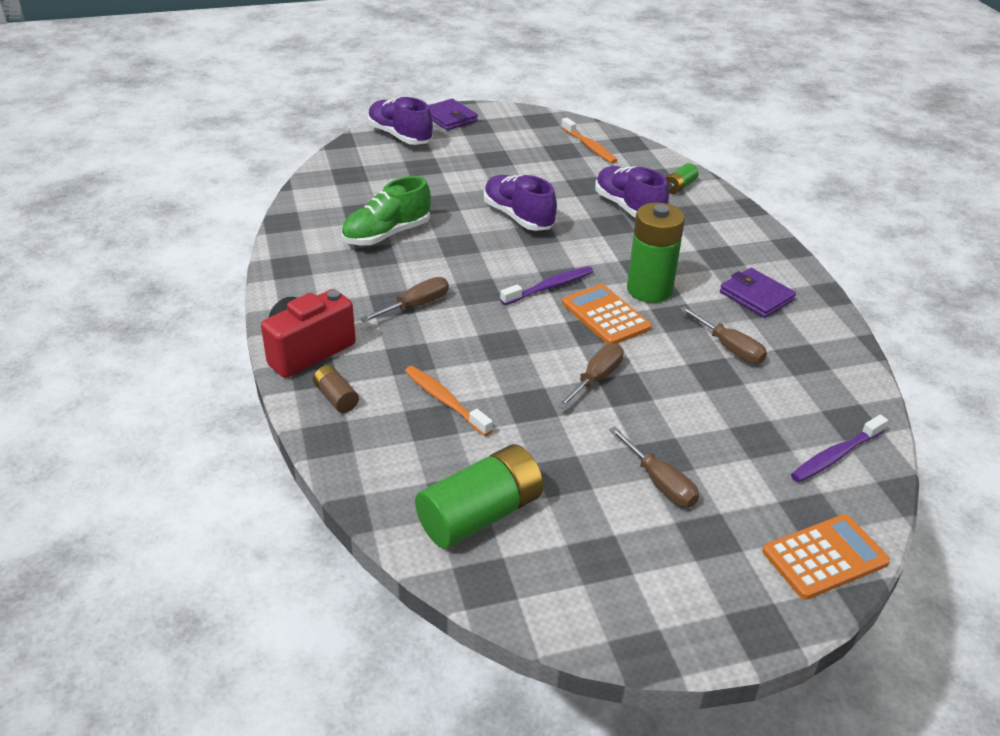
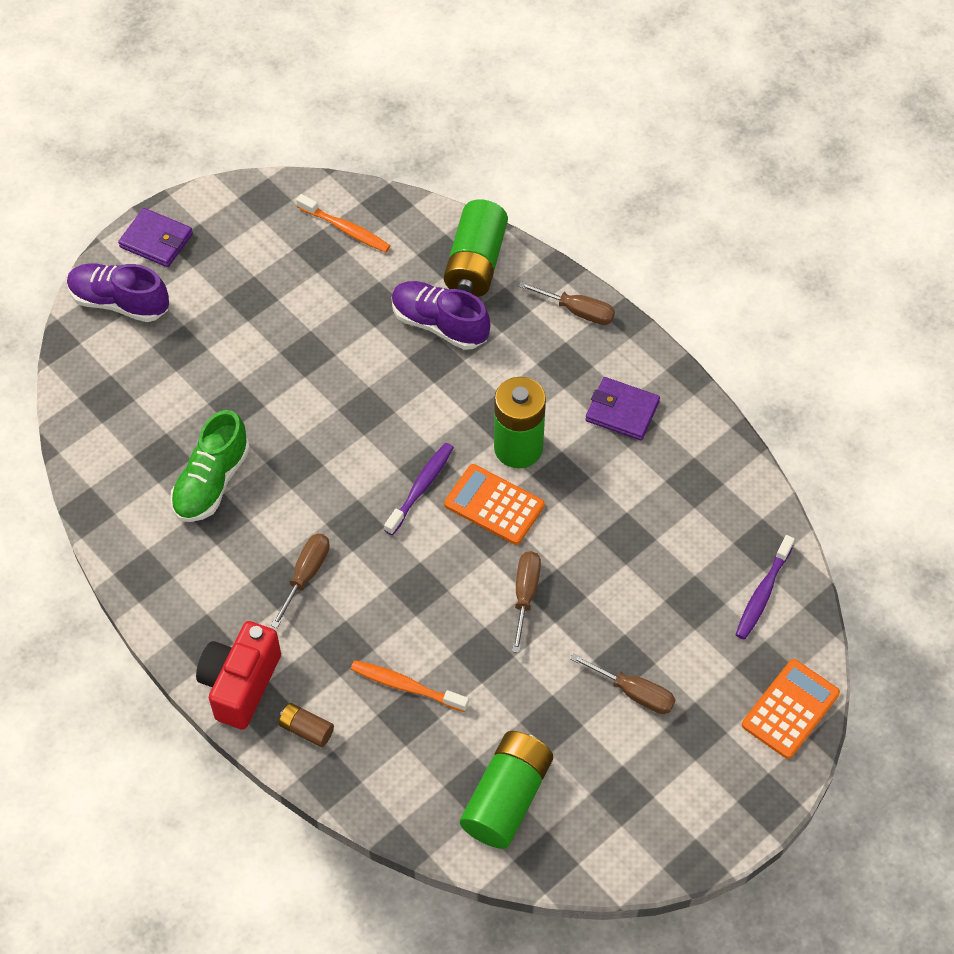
camera: 25 degrees left, 20 degrees up
purple shoe [484,175,557,231] -> none
green battery [666,163,698,194] -> green battery [444,200,508,297], size x2.07
brown screwdriver [680,306,767,364] -> brown screwdriver moved to [518,281,615,325]

